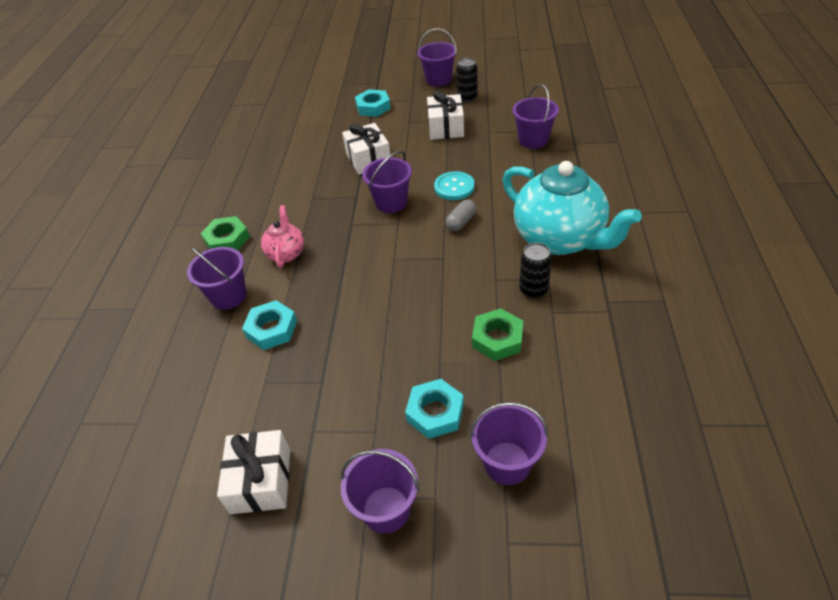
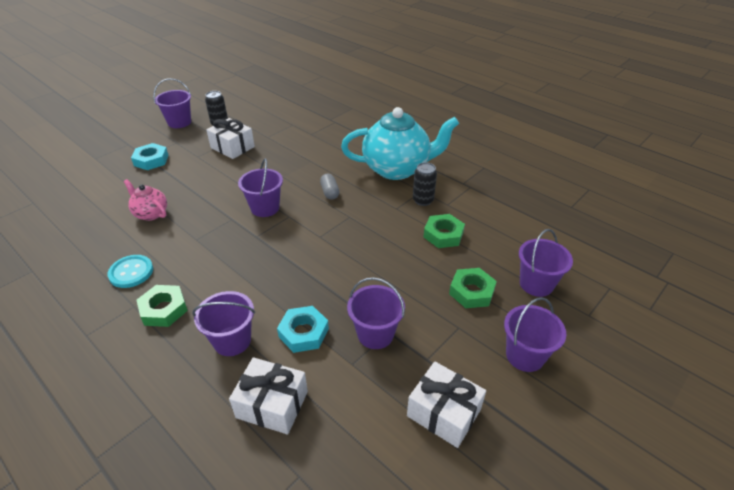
camera: 55 degrees left, 5 degrees down
pink teapot [261,205,304,268] -> pink teapot moved to [124,179,167,221]
white gift [342,123,390,175] -> white gift moved to [229,357,308,434]
turquoise nut [405,379,464,439] -> green nut [449,268,497,308]
turquoise button [434,171,475,200] -> turquoise button moved to [108,255,153,288]
purple bucket [512,84,559,149] -> purple bucket moved to [347,277,405,349]

